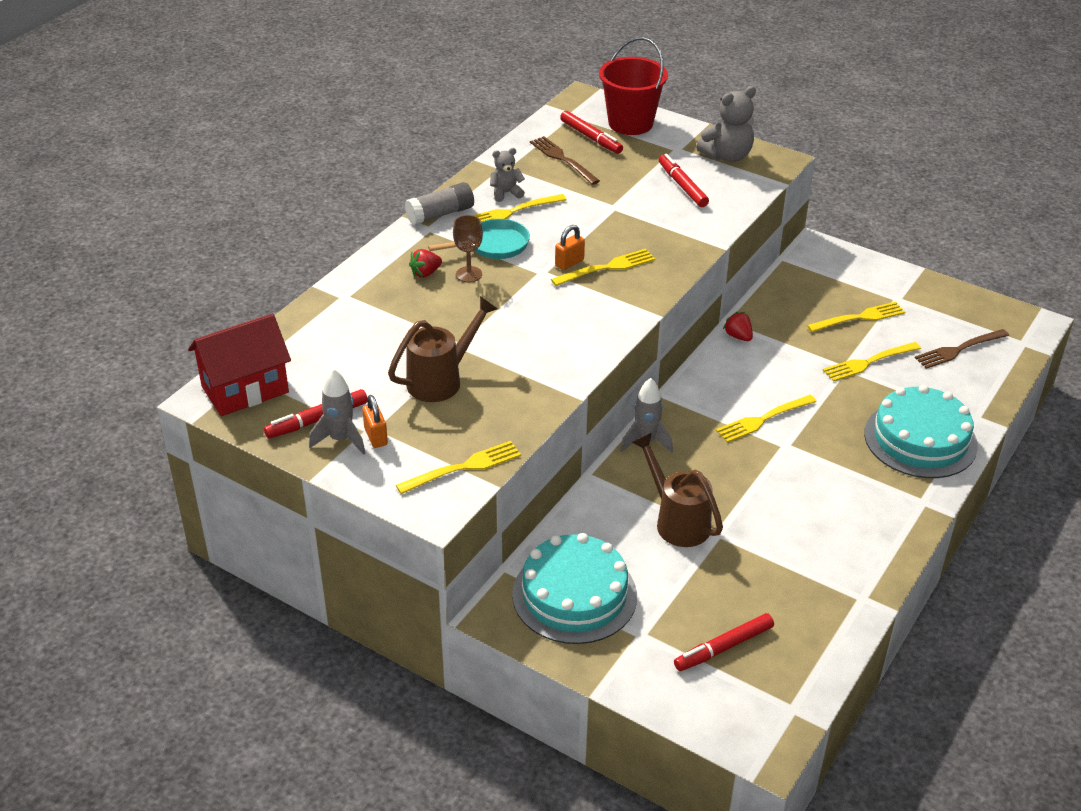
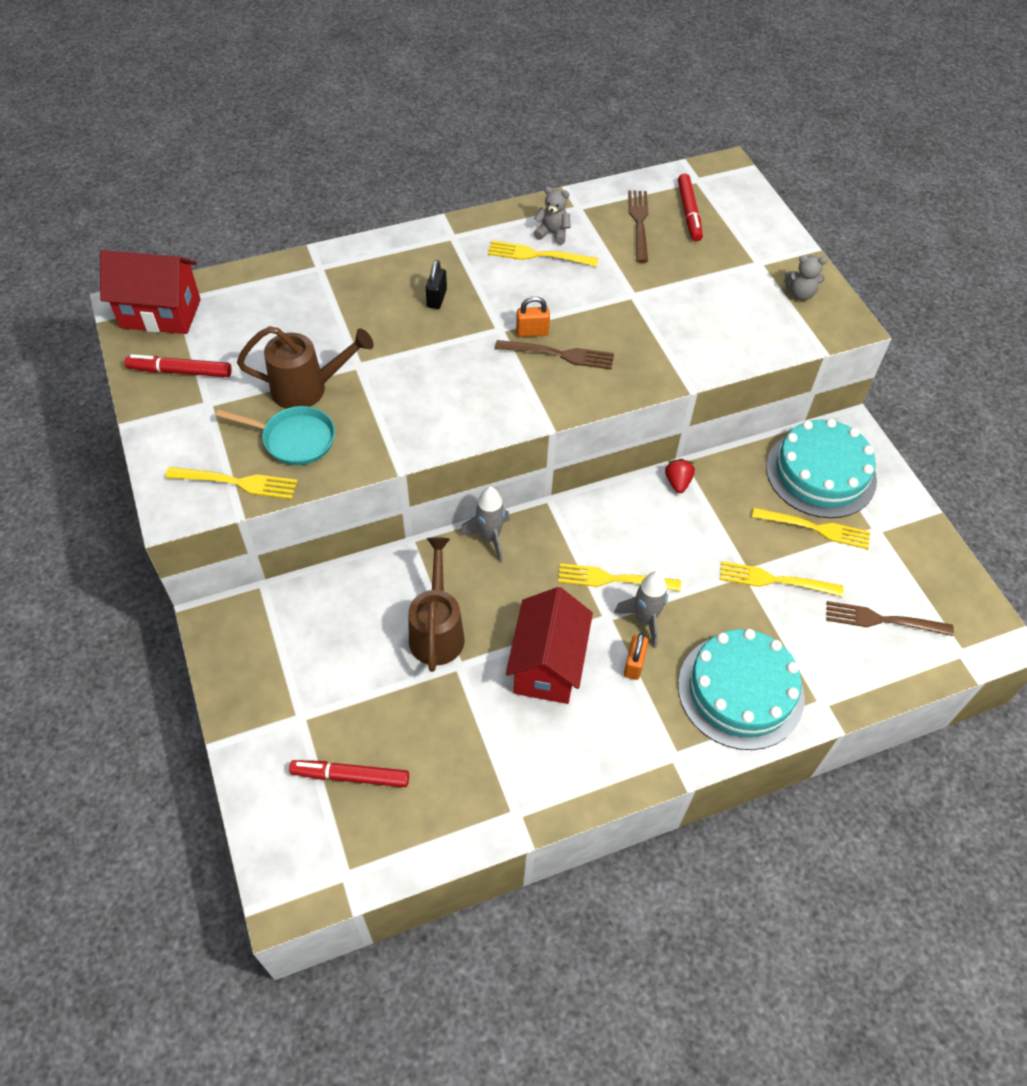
camera: 35 degrees right, 15 degrees up
grey rocket [309,369,365,455] -> grey rocket moved to [614,571,668,648]
orange padlock [362,395,388,448] -> orange padlock moved to [624,633,648,680]
grey glue stick [405,182,474,225] -> none
red strawberry [409,249,442,278] -> none
turquoise pan [428,219,530,259] -> turquoise pan moved to [216,406,335,465]
brown goblet [453,215,483,282] -> black padlock [426,260,447,309]
turquoise cake [512,533,637,644] -> turquoise cake moved to [766,419,877,518]
yellow fork [551,249,655,286] -> brown fork [495,340,614,370]
red bucket [599,37,668,135] -> none
red marker [659,154,709,207] -> none
grey teddy bear [696,86,756,162] -> grey teddy bear [784,255,827,301], size x0.60
none -> red house [506,587,593,704]

